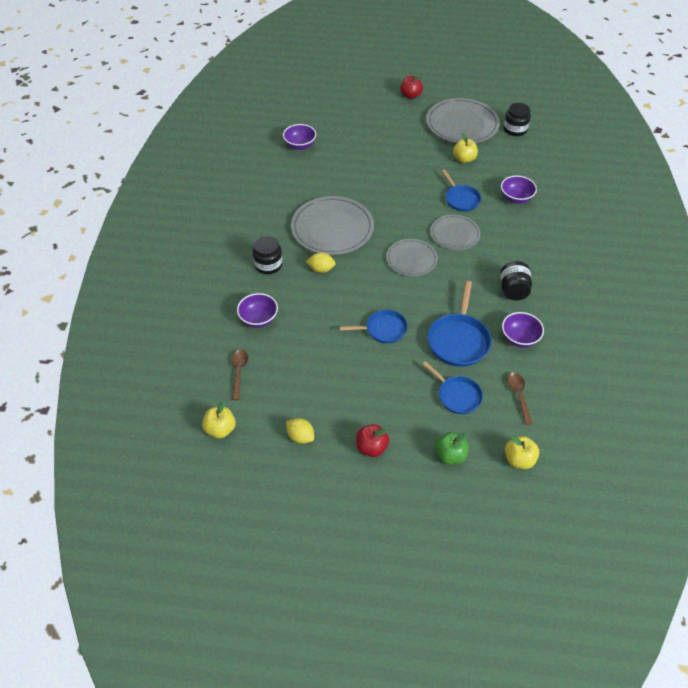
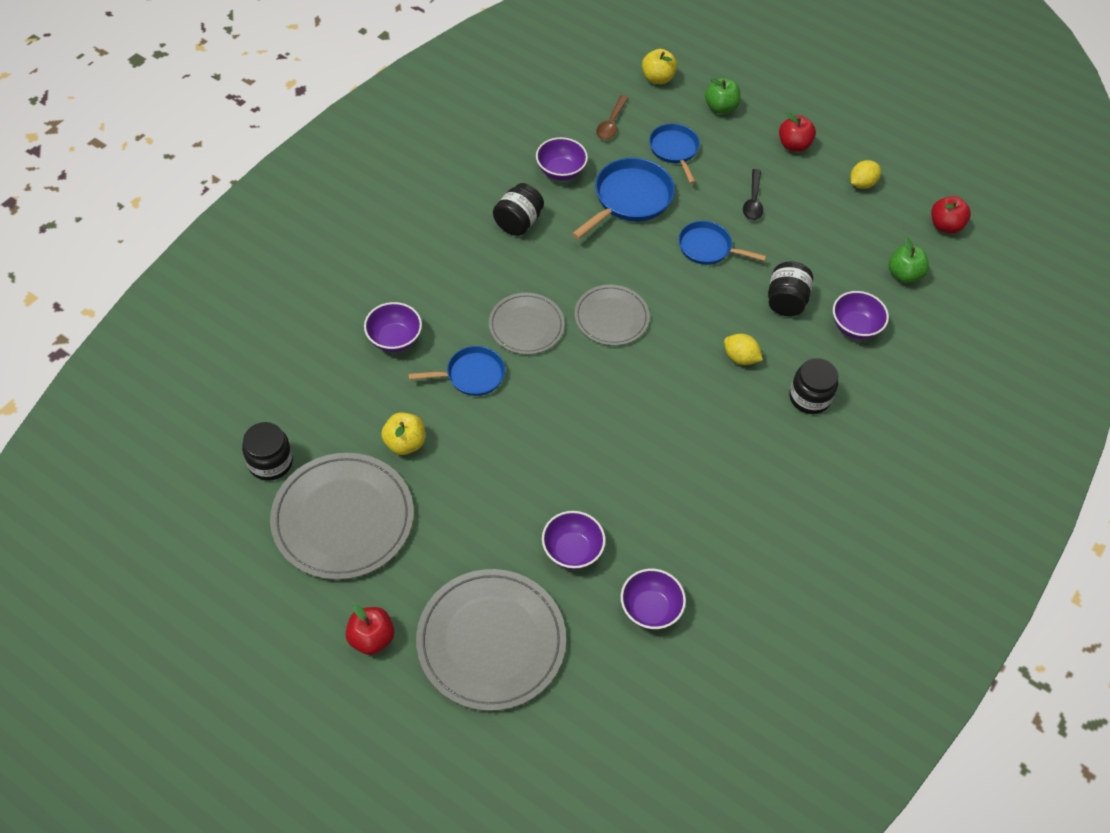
camera: 155 degrees left, 5 degrees up
yellow apple [202,401,236,438] -> red apple [931,196,971,234]
brown spoon [232,350,248,400] -> green apple [889,237,929,283]
yellow lemon [286,418,314,444] -> yellow lemon turned 75 degrees clockwise [850,160,881,189]
grey plate [291,196,374,255] -> grey plate moved to [416,569,566,711]
blue pan [442,170,481,211] -> blue pan turned 75 degrees clockwise [408,346,505,396]
none -> purple bowl [542,511,606,569]
none -> black spoon [743,169,763,220]
none -> black jar [768,261,813,316]

